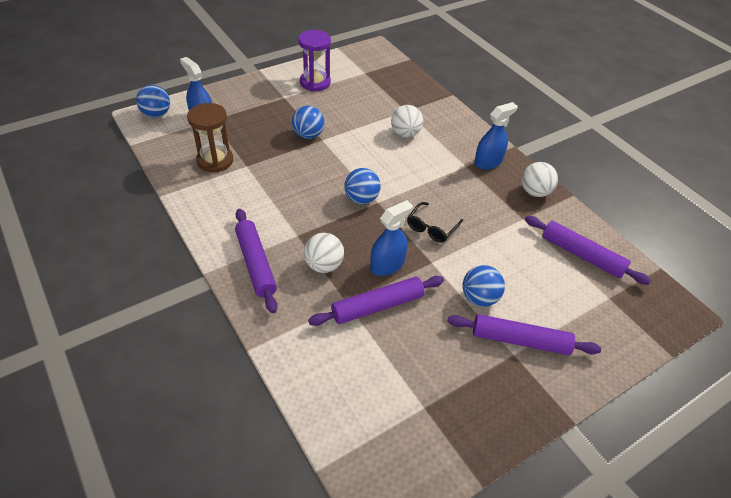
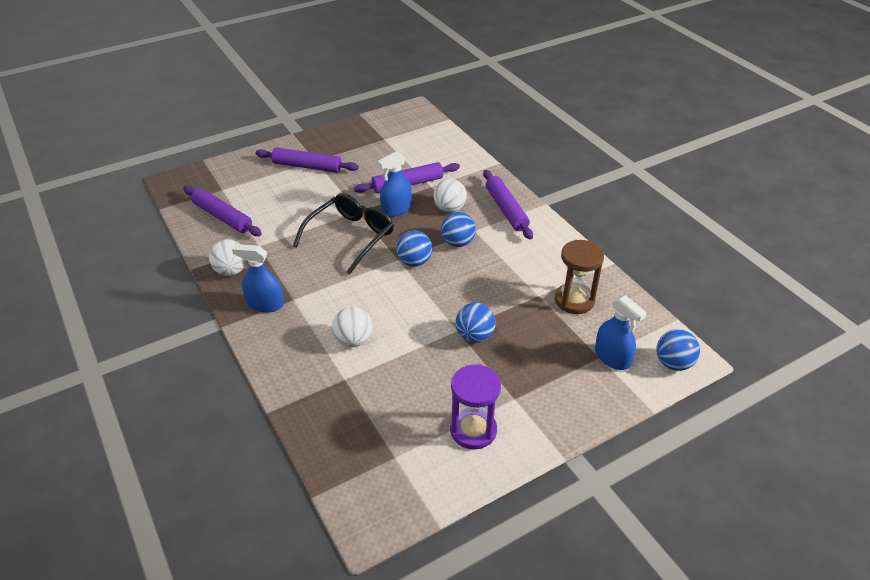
camera: 175 degrees left, 5 degrees down
black glasses [407,202,463,242] -> black glasses [293,193,394,275], size x1.81
blue ball [463,265,505,307] -> blue ball moved to [441,212,476,247]
blue spray bottle [474,102,518,170] -> blue spray bottle turned 45 degrees clockwise [232,244,284,313]

